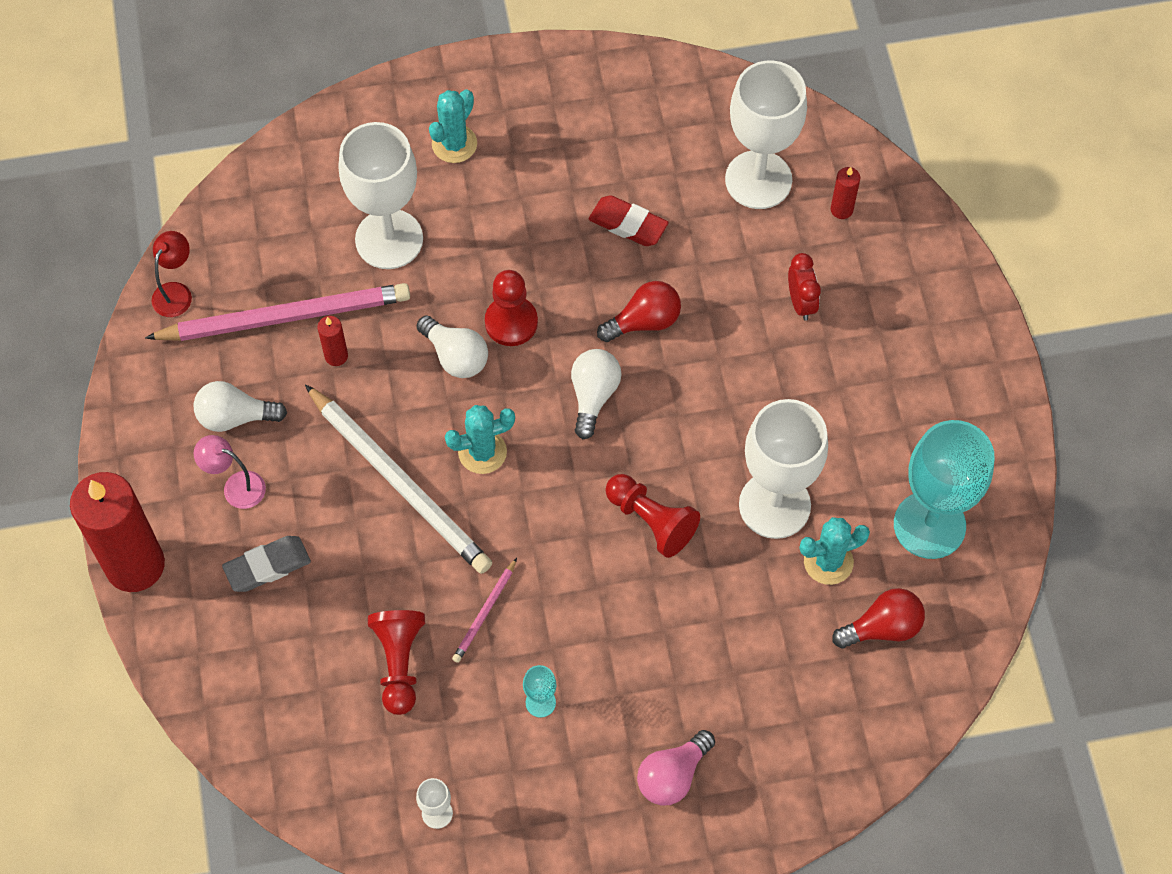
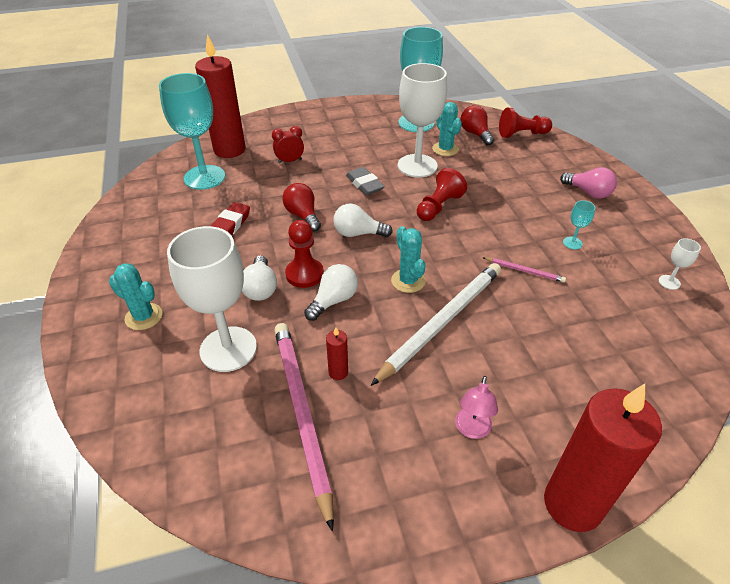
camera: 95 degrees left, 20 degrees down
red lamp [151,231,192,317] -> none
white light bulb [194,381,287,432] -> white light bulb moved to [242,255,277,301]
grey eraser [222,536,311,592] -> grey eraser moved to [346,167,385,195]
red pawn [368,610,425,715] -> red pawn moved to [499,108,552,138]
white goblet [725,60,807,209] -> turquoise goblet [159,73,225,190]
red candle [831,167,860,219] -> red candle [195,34,246,158], size x2.44

